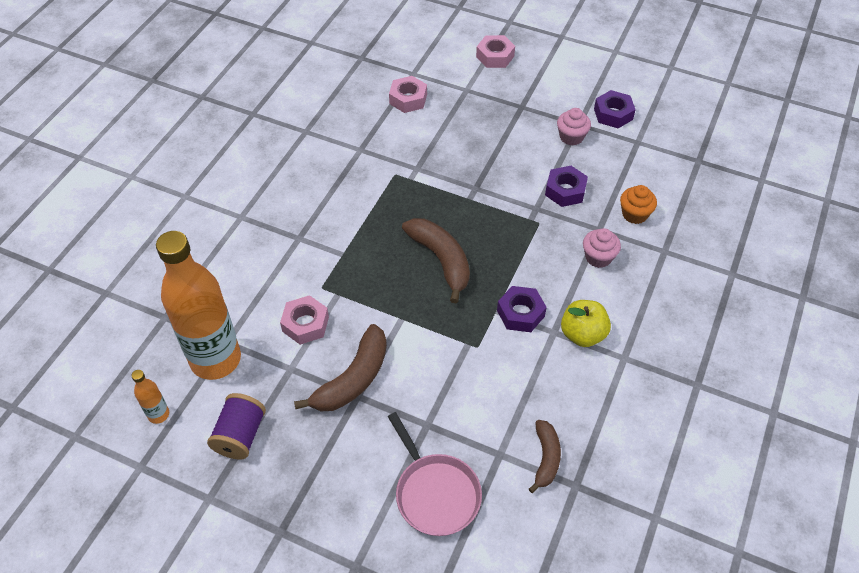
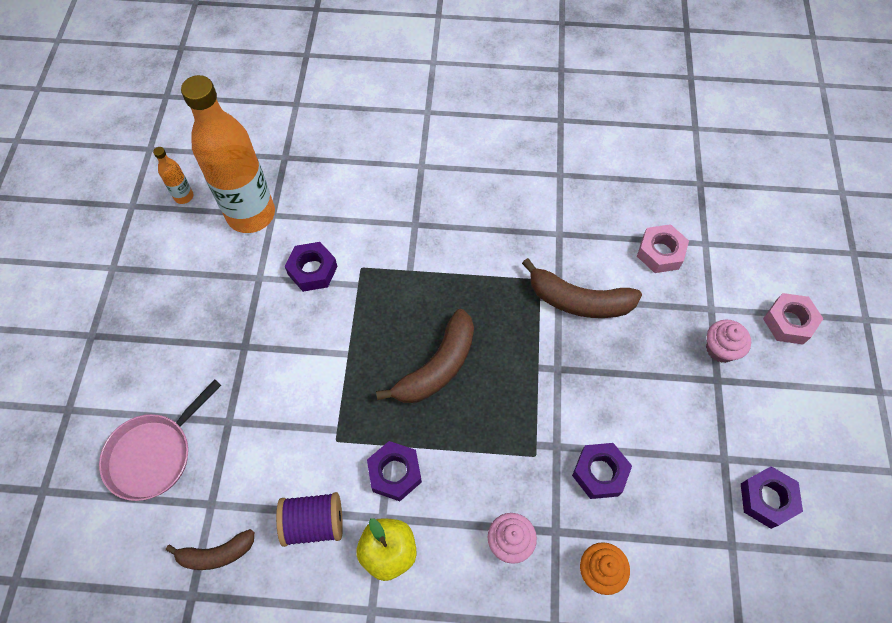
camera: 70 degrees right, 10 degrees up
purple spool [207,393,266,460] -> purple spool moved to [276,492,343,547]
pink nut [280,295,329,345] -> purple nut [285,242,338,292]
brown banana [294,324,387,411] -> brown banana moved to [522,258,642,318]
pink cupcake [557,108,591,146] -> pink cupcake moved to [706,320,751,363]

